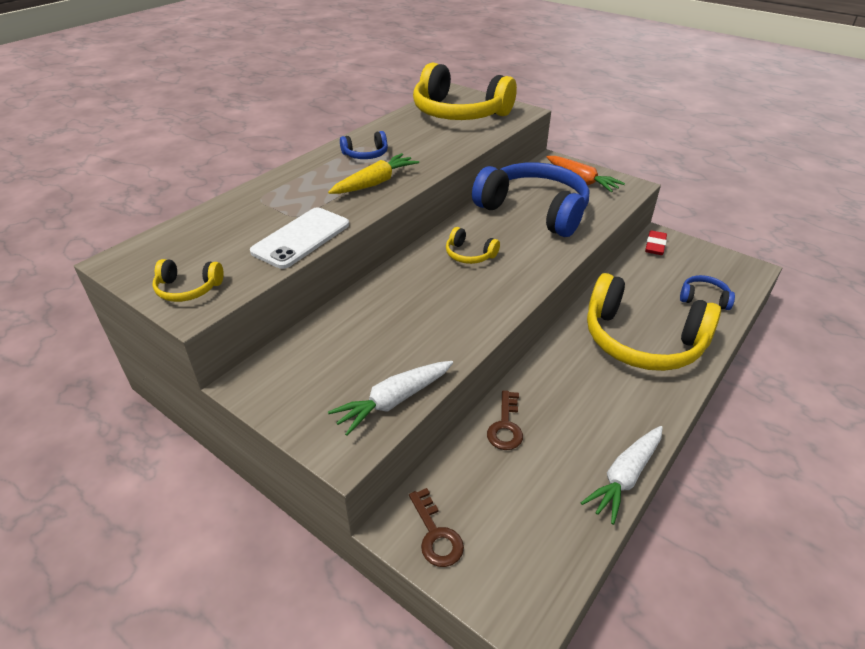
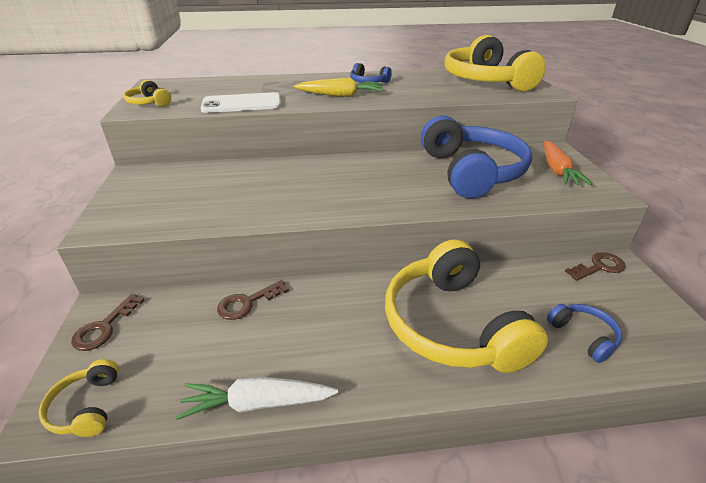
camera: 45 degrees right, 5 degrees down
white carrot [328,361,453,436] -> none
yellow headphones [446,227,500,264] -> yellow headphones moved to [39,359,119,437]
red eraser [645,230,667,255] -> brown key [565,252,626,281]

